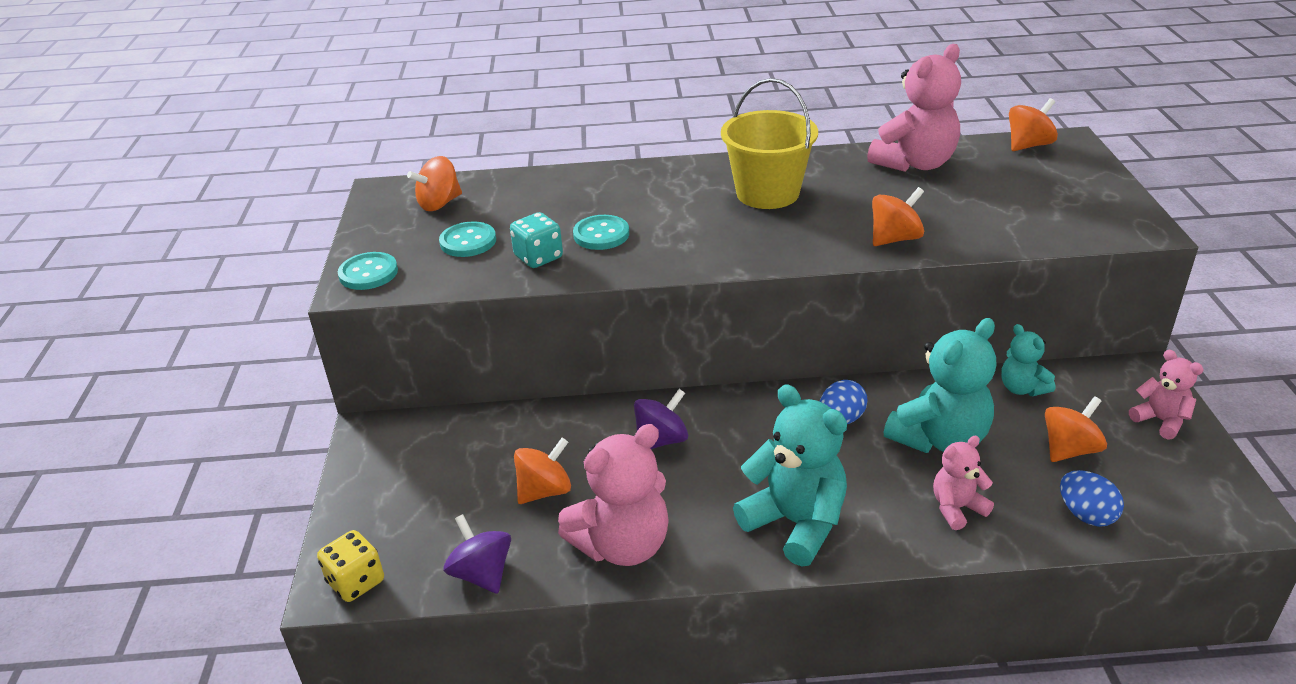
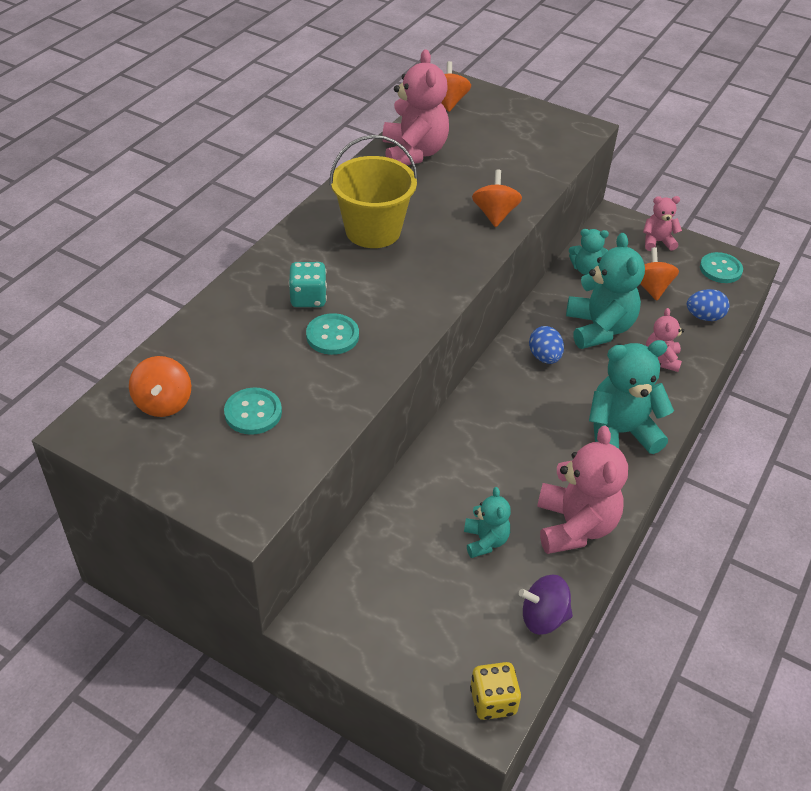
camera: 60 degrees left, 10 degrees up
turquoise button [338,252,398,290] -> turquoise button moved to [700,252,743,283]
turquoise dice [510,212,563,268] -> turquoise dice moved to [289,262,327,307]
orange spinning top [514,438,571,504] -> turquoise teddy bear [464,487,511,558]
purple spinning top [634,389,688,449] -> none

